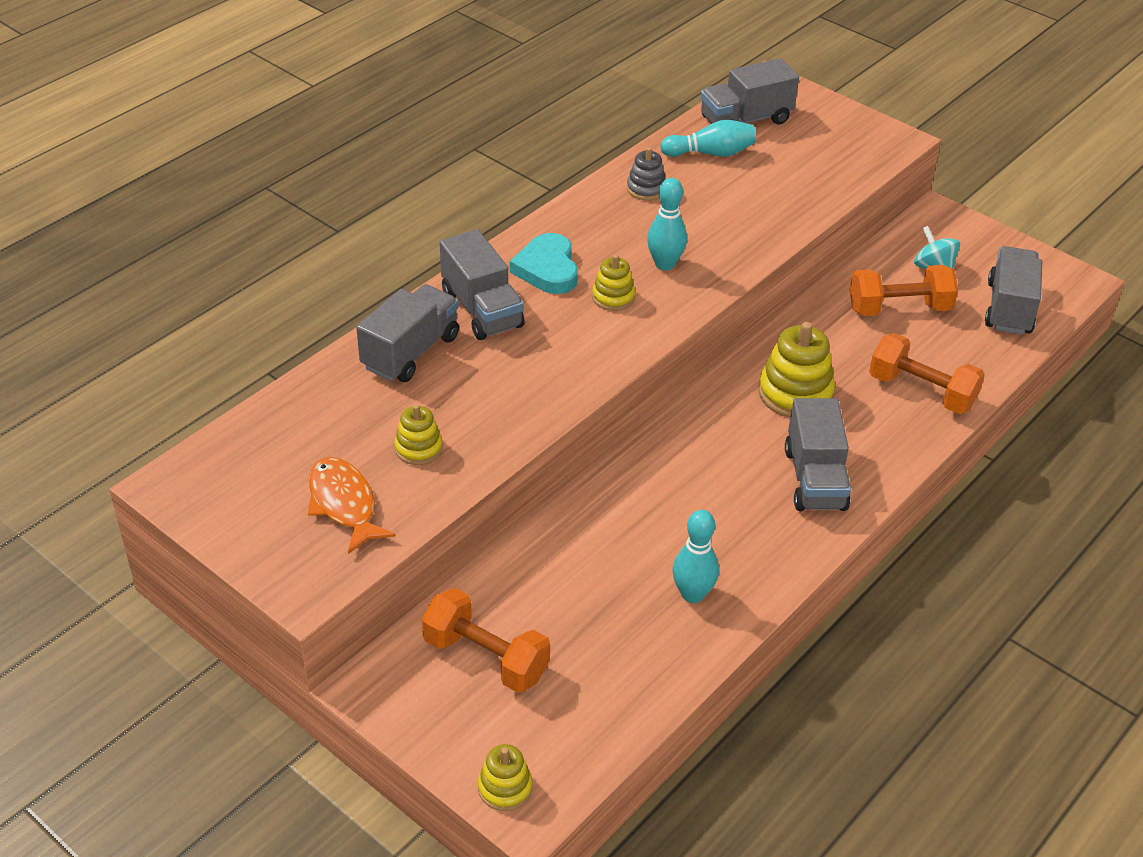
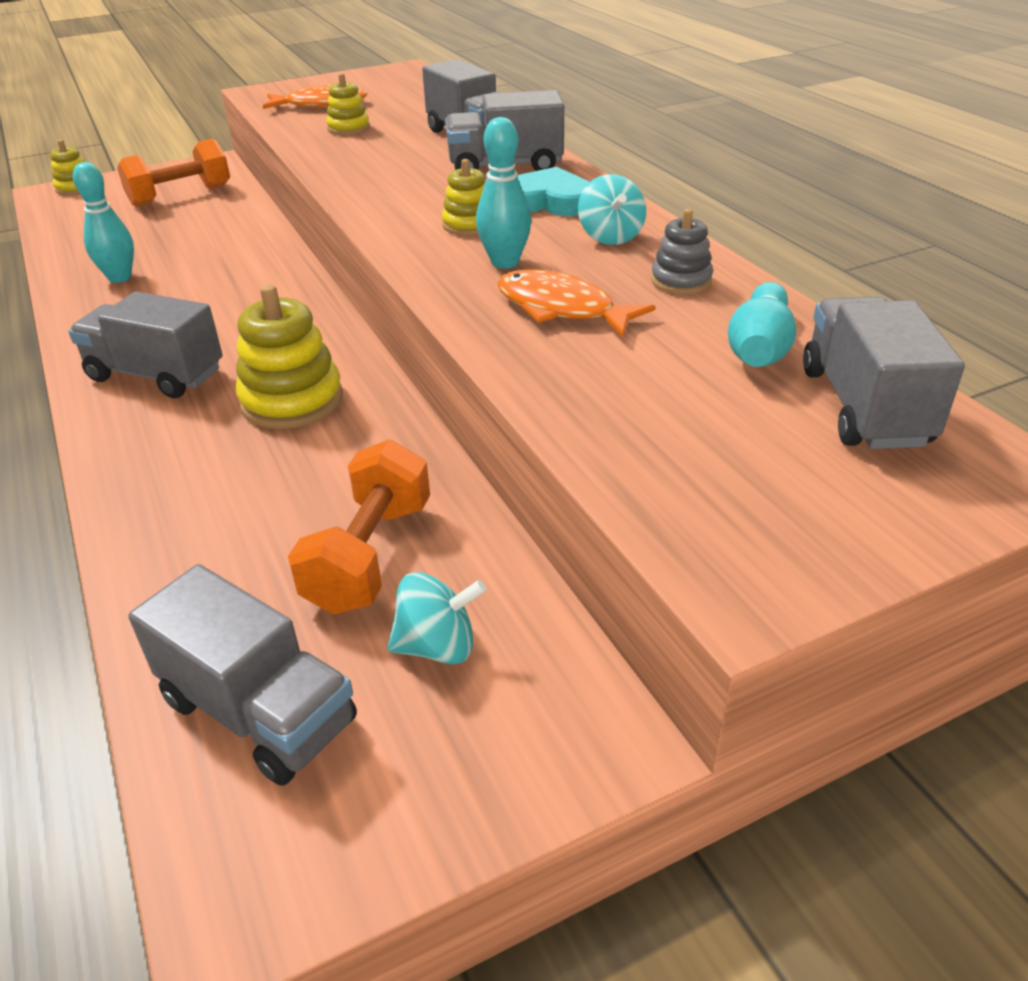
camera: 115 degrees right, 5 degrees down
orange dumbbell [869,333,985,414] -> none
none -> orange fish [497,269,656,337]
none -> turquoise spinning top [578,174,646,245]

